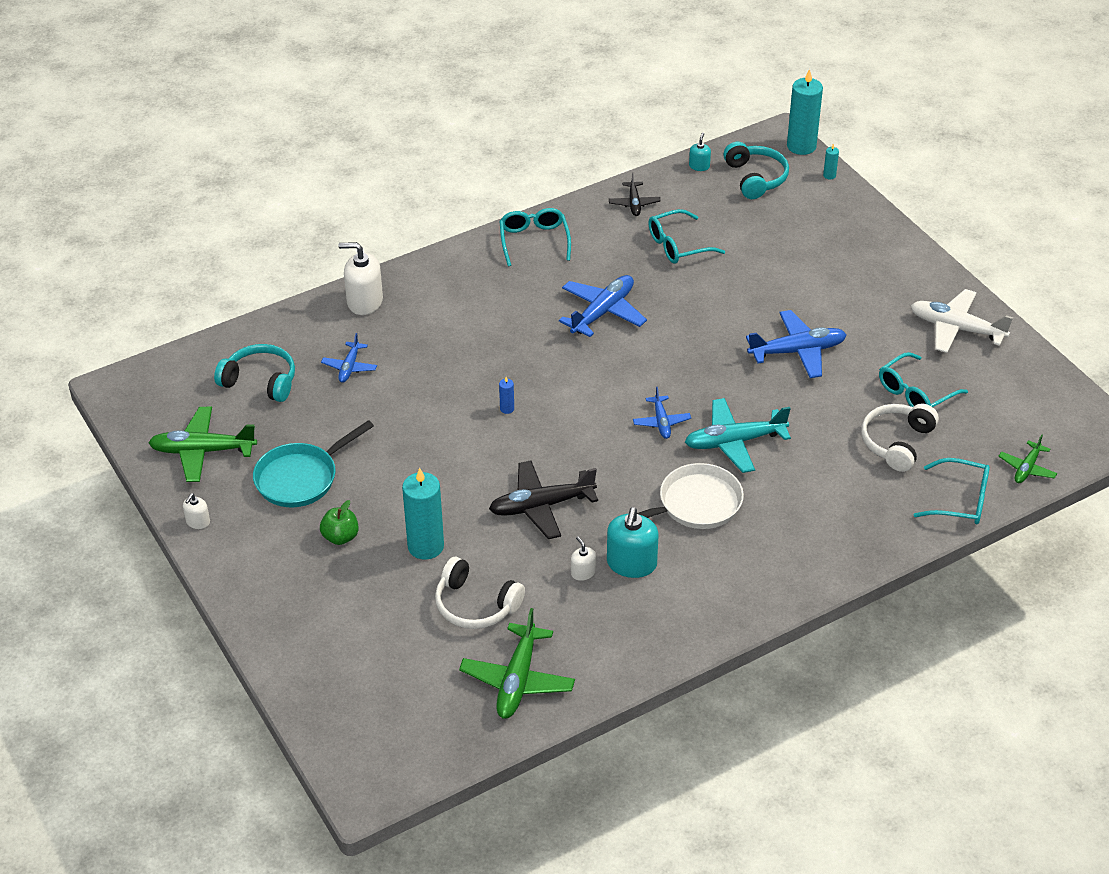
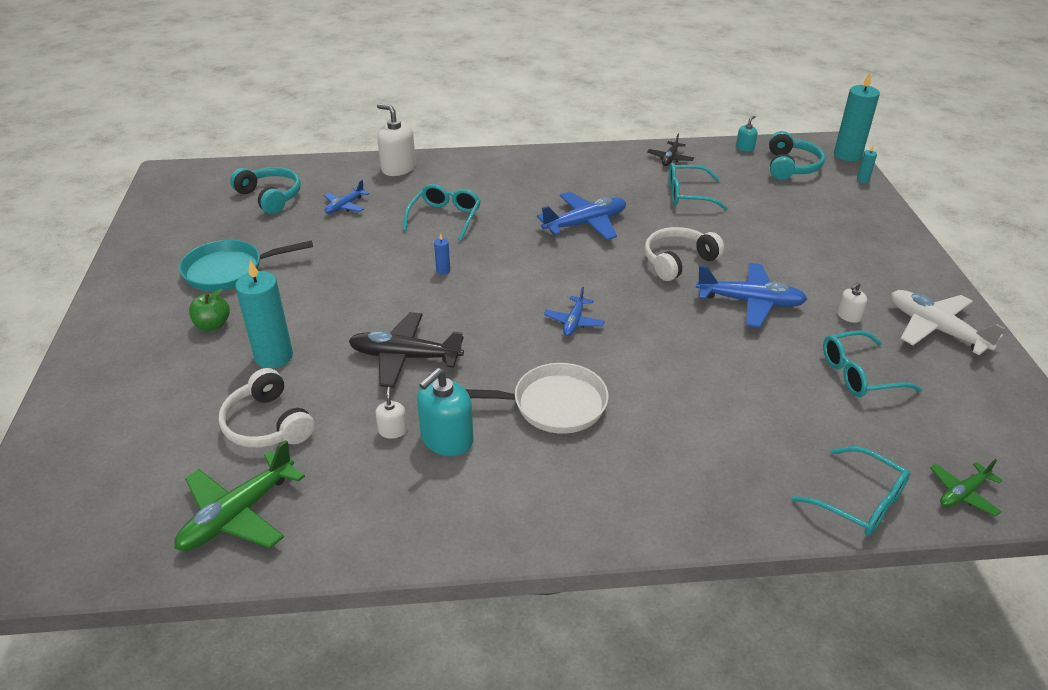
camera: 25 degrees right, 5 degrees down
green plane [148,407,257,482] -> none
white soap dispenser [183,494,210,529] -> white soap dispenser moved to [837,282,867,323]
turquoise glasses [499,208,571,266] -> turquoise glasses moved to [403,184,481,241]
turquoise plane [685,398,791,473] -> none
white headphones [861,404,939,472] -> white headphones moved to [644,227,725,281]

